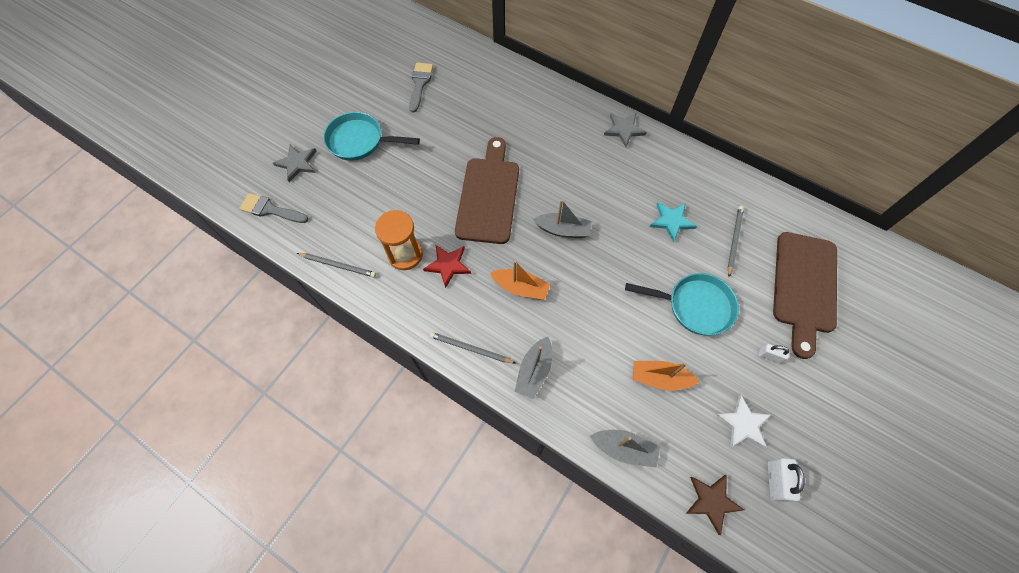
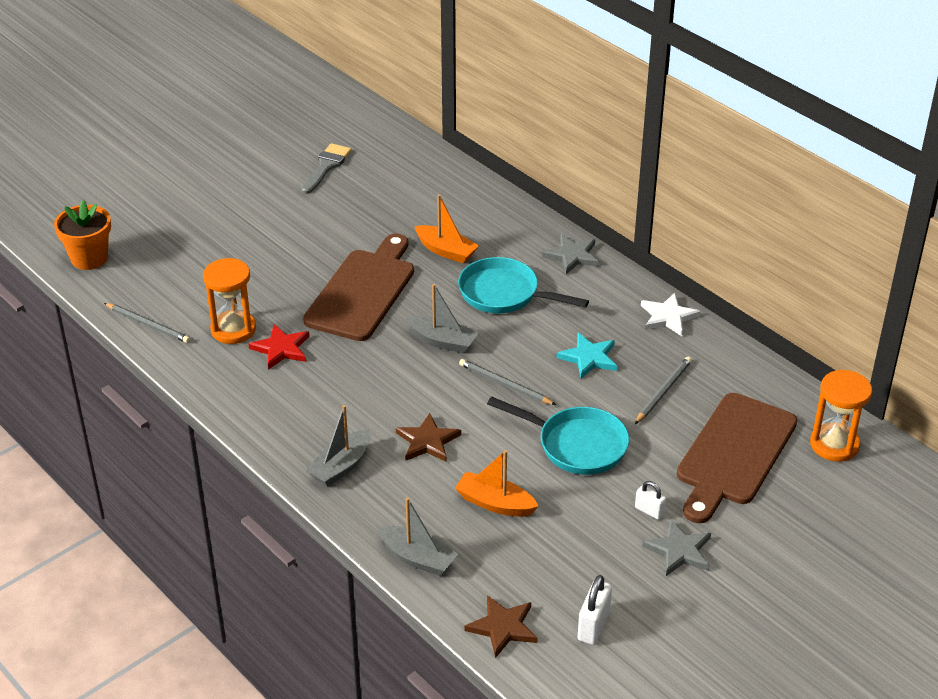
camera: 15 degrees right, 25 degrees down
grey brush [239,193,308,223] -> orange flower pot [54,200,111,270]
grey star [273,145,316,182] -> grey star moved to [642,519,711,576]
turquoise pan [323,112,420,161] -> turquoise pan moved to [458,257,589,313]
grey pencil [430,332,515,363] -> grey pencil moved to [459,359,556,405]
orange boat [490,261,550,300] -> orange boat moved to [414,194,479,264]
white star [716,395,771,448] -> white star moved to [641,293,701,336]
none -> brown star [396,413,461,462]
none -> orange hourglass [810,370,872,462]

